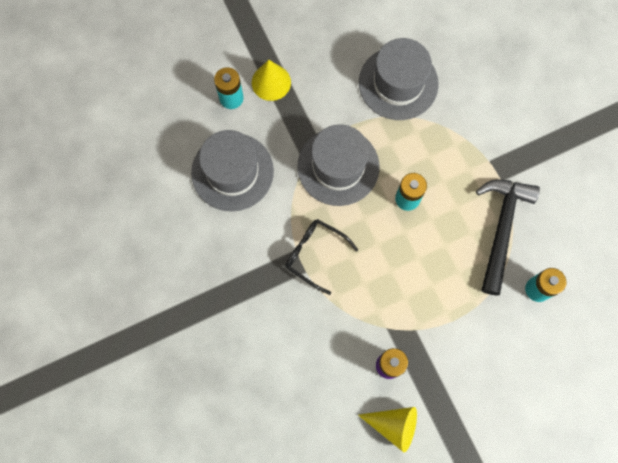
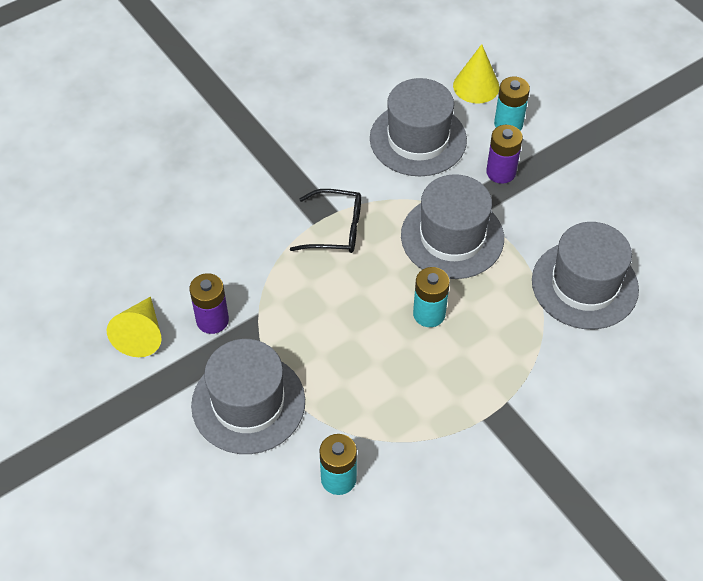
camera: 80 degrees right, 20 degrees down
yellow cone [252,60,291,101] -> yellow cone moved to [453,44,500,104]
black glasses [286,219,358,295] -> black glasses turned 75 degrees clockwise [290,189,361,253]
black hammer [476,180,540,295] -> none
none -> grey hat [191,339,305,454]
none -> purple battery [486,125,523,184]

